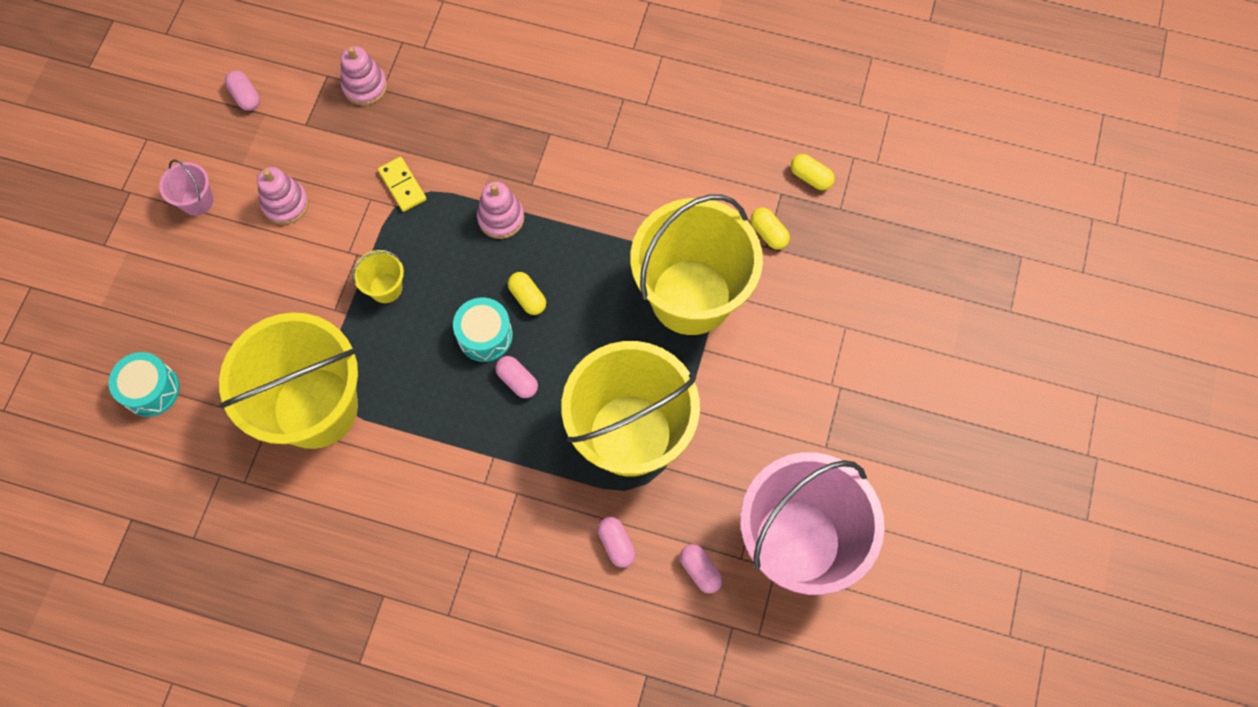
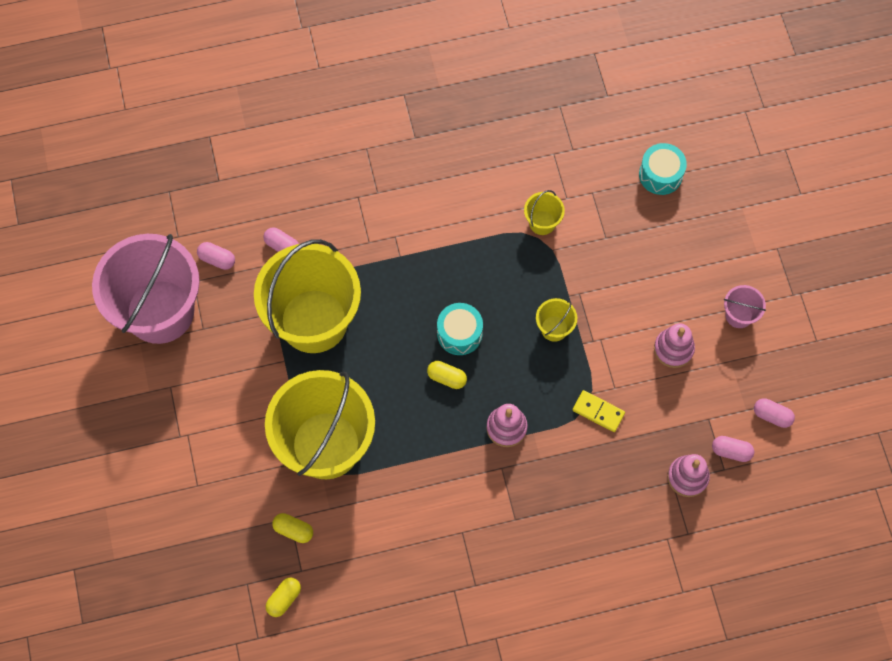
camera: 150 degrees right, 0 degrees up
yellow bucket [219,313,358,449] -> yellow bucket [524,190,565,235], size x0.40
pink capsule [496,356,538,398] -> pink capsule moved to [712,436,754,462]
yellow capsule [791,154,835,190] -> yellow capsule turned 60 degrees counterclockwise [266,577,301,617]

